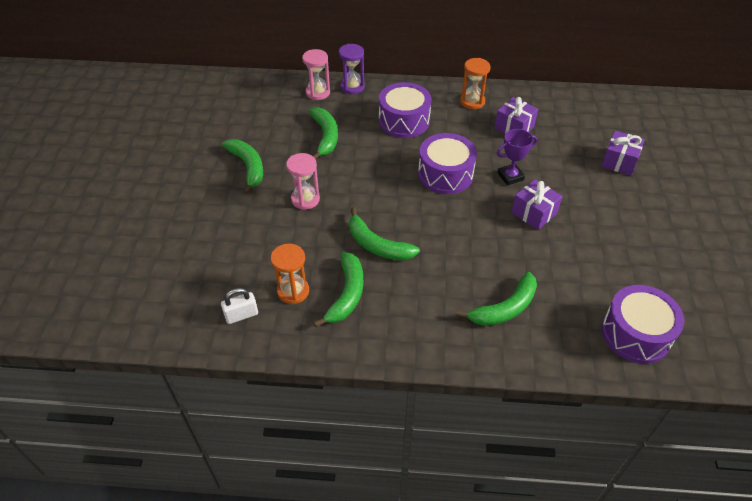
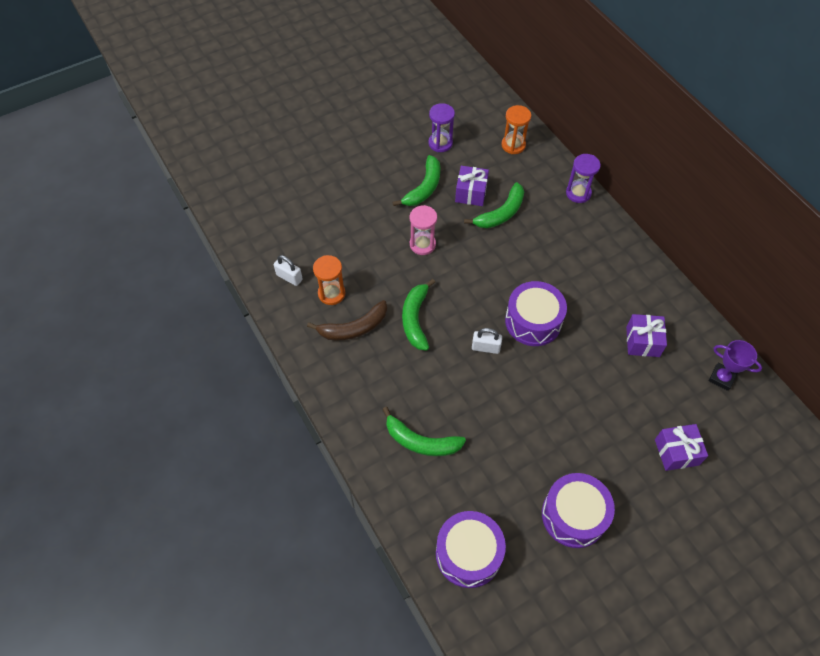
camera: 55 degrees right, 10 degrees up
pink hourglass [302,49,330,100] -> none
green banana [313,252,364,327] -> brown banana [307,300,387,341]
purple drum [379,82,432,138] -> purple drum moved to [542,473,615,548]
orange hourglass [460,58,491,109] -> orange hourglass moved to [501,105,531,154]
purple trophy [497,129,537,186] -> purple trophy moved to [709,340,762,391]
purple gift [511,179,563,230] -> purple gift moved to [455,166,489,206]
none -> purple hourglass [428,103,455,152]
none -> white padlock [472,328,502,354]

